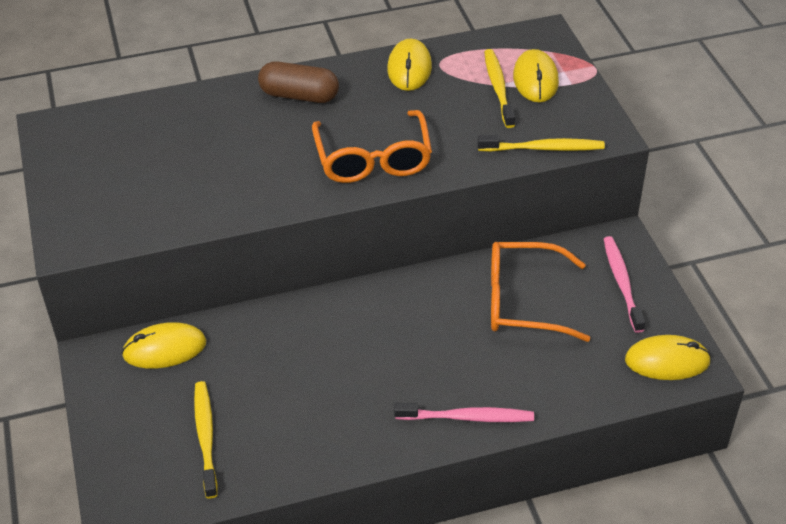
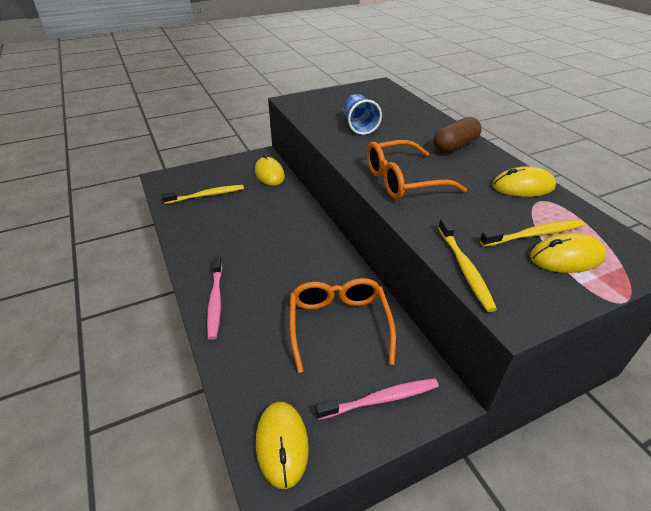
camera: 80 degrees right, 5 degrees down
brown capsule [258,61,339,103] -> brown capsule turned 45 degrees clockwise [433,117,482,153]
none -> blue cup [343,94,382,135]

